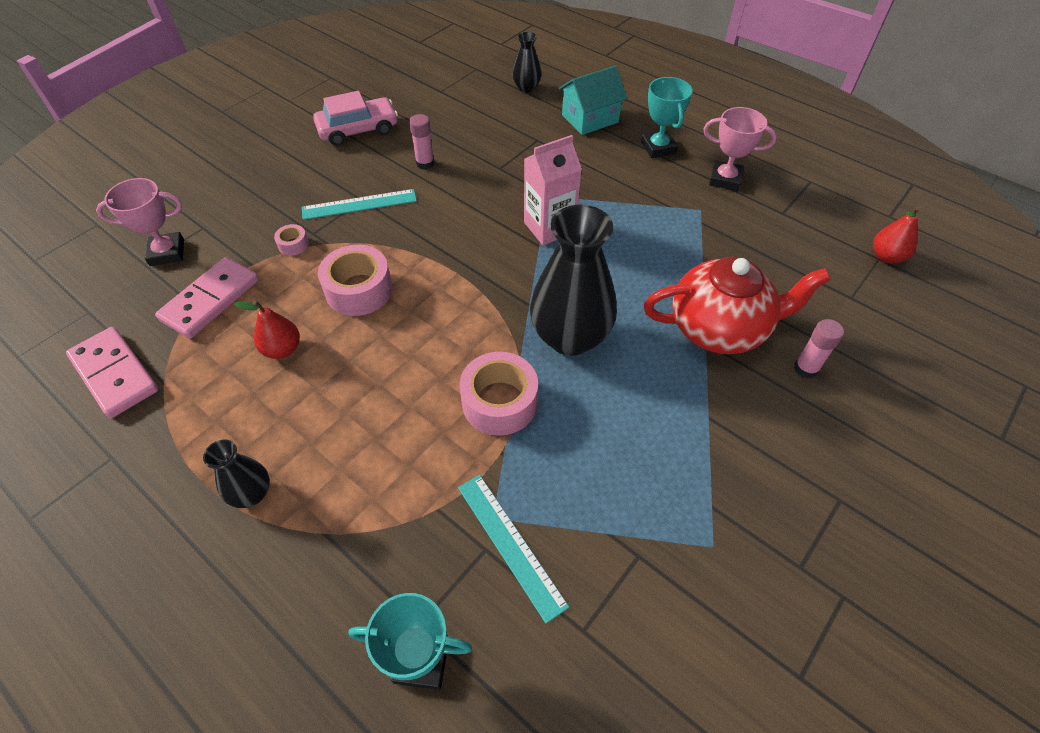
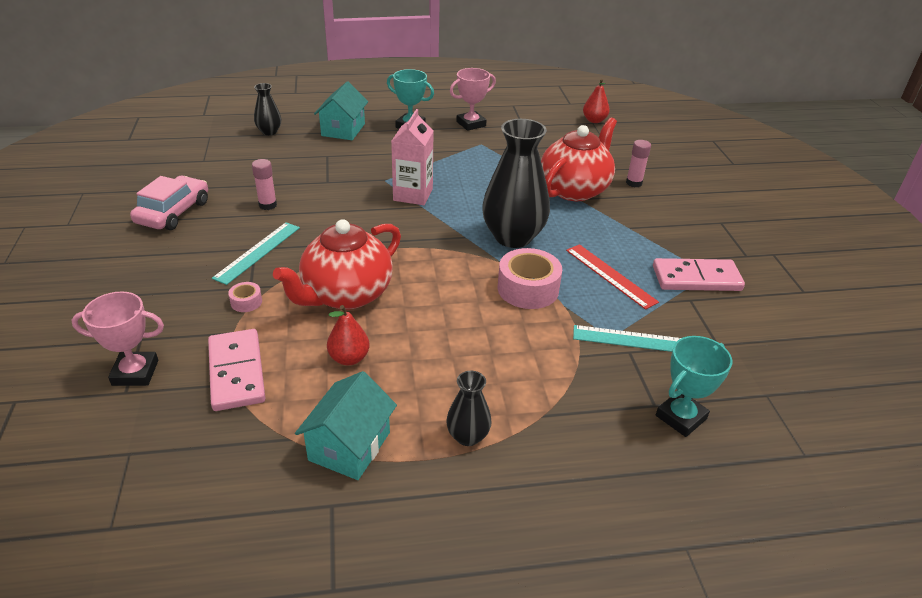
camera: 50 degrees left, 15 degrees down
pink domino [66,327,159,418] -> pink domino moved to [653,258,745,291]
pink trophy [96,178,184,266] -> pink trophy turned 60 degrees clockwise [72,291,164,386]
pink tape [318,245,393,316] -> red teapot [273,219,401,310]
none -> turquoise house [295,371,397,480]
none -> red ruler [566,244,659,310]

